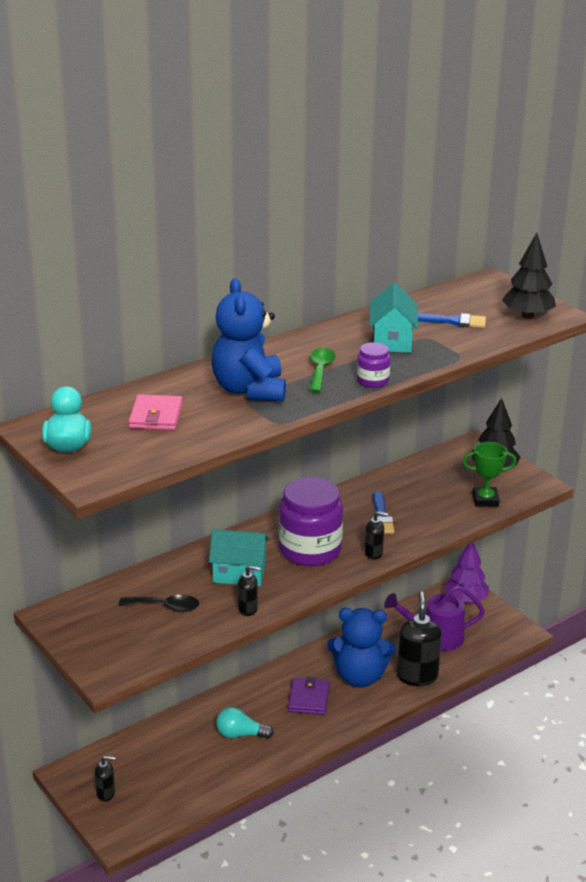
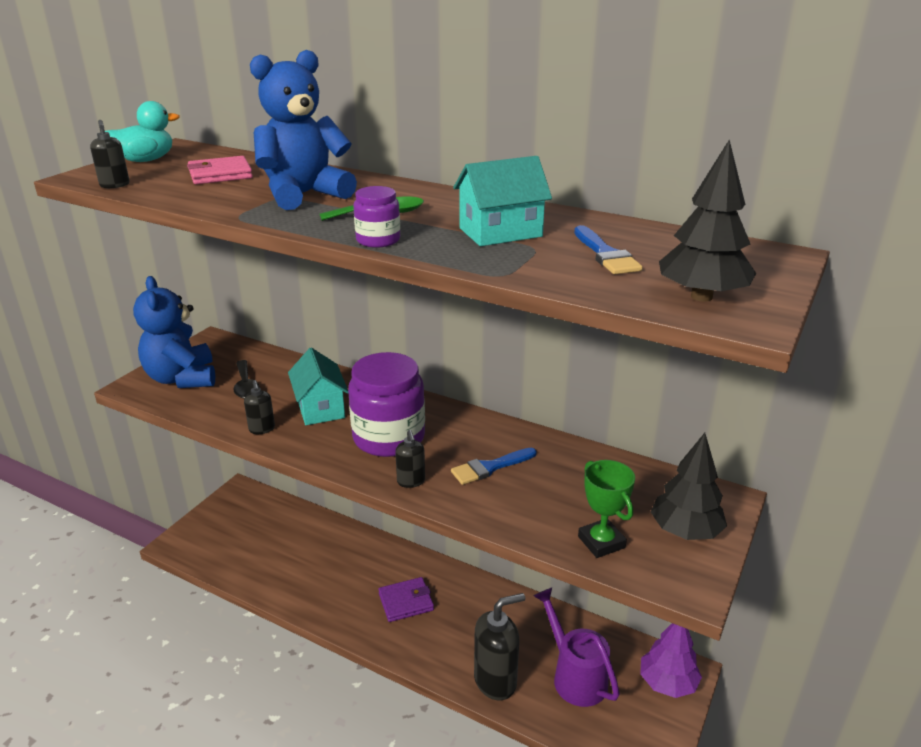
camera: 65 degrees right, 0 degrees up
black soap dispenser [95,755,115,802] -> black soap dispenser moved to [90,120,130,188]
turquoise light bulb [216,707,274,739] -> none
blue teddy bear [327,608,396,687] -> blue teddy bear moved to [133,276,215,388]

